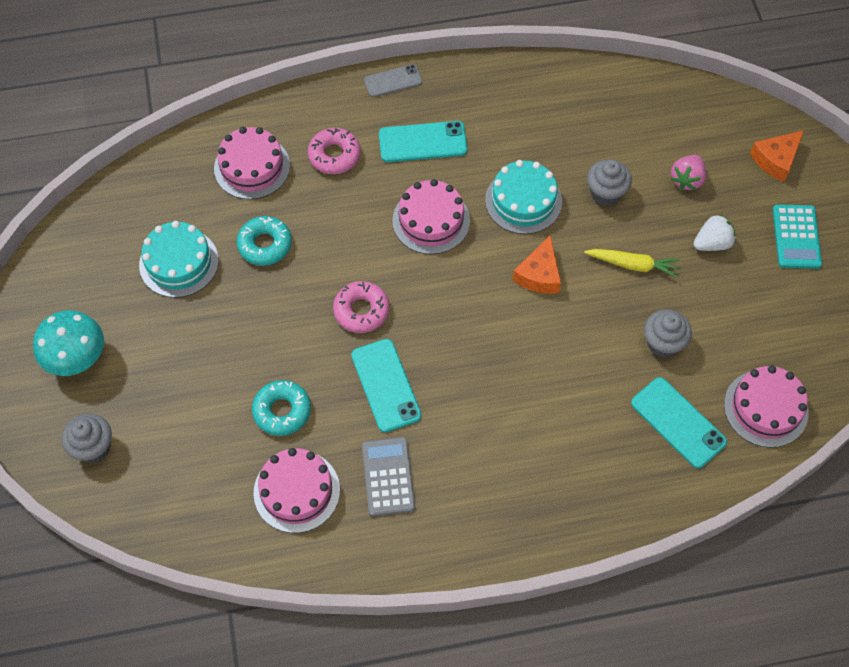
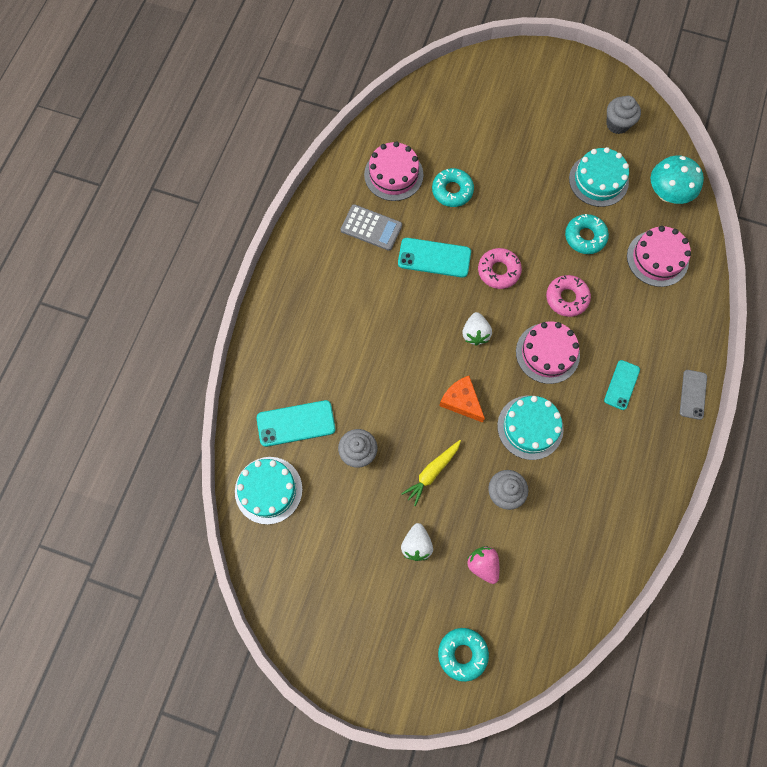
camera: 120 degrees right, 10 degrees up
turquoise mushroom [33,310,104,376] -> turquoise mushroom moved to [651,155,704,204]
grey cupcake [62,413,112,463] -> grey cupcake moved to [606,96,641,134]
pink donut [308,128,361,174] -> pink donut moved to [546,275,591,317]
turquoise phone [379,121,468,162] -> turquoise phone [604,360,640,410], size x0.66
pink cake [724,365,808,448] -> turquoise cake [235,457,303,524]
orange cheese [750,130,804,182] -> turquoise donut [438,628,489,682]
turquoise calculator [773,204,822,269] -> none
none -> white strawberry [462,312,492,346]

